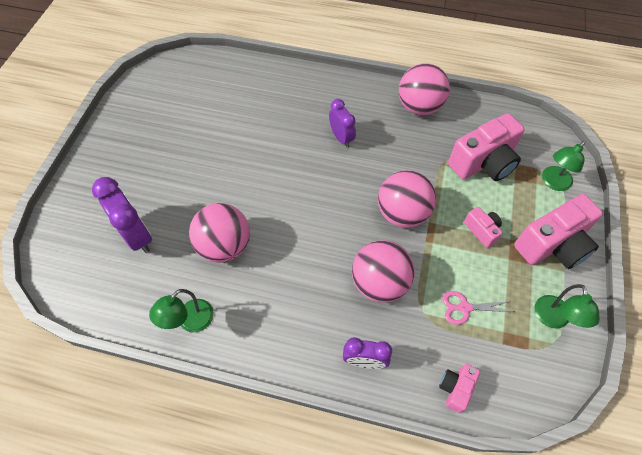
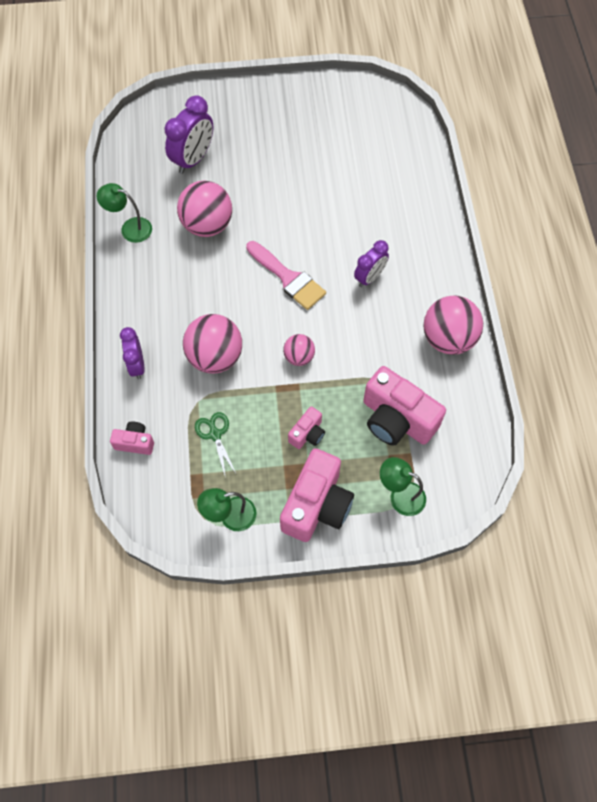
camera: 70 degrees right, 5 degrees up
pink ball [378,170,436,228] -> pink ball [283,334,315,366], size x0.54
pink scissors [442,291,514,325] -> green scissors [195,412,237,478]
pink camera [514,194,603,269] -> pink camera turned 105 degrees counterclockwise [280,448,354,542]
none -> pink brush [246,241,326,310]

